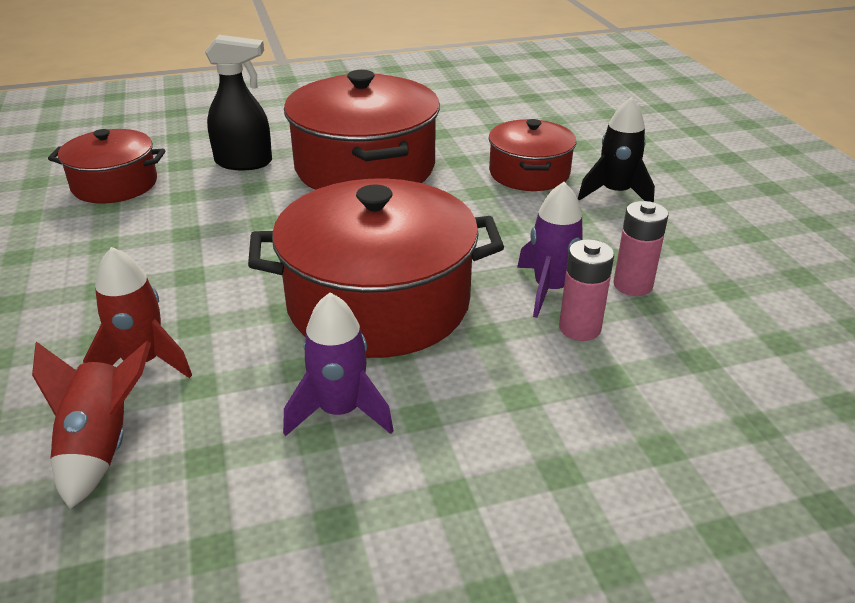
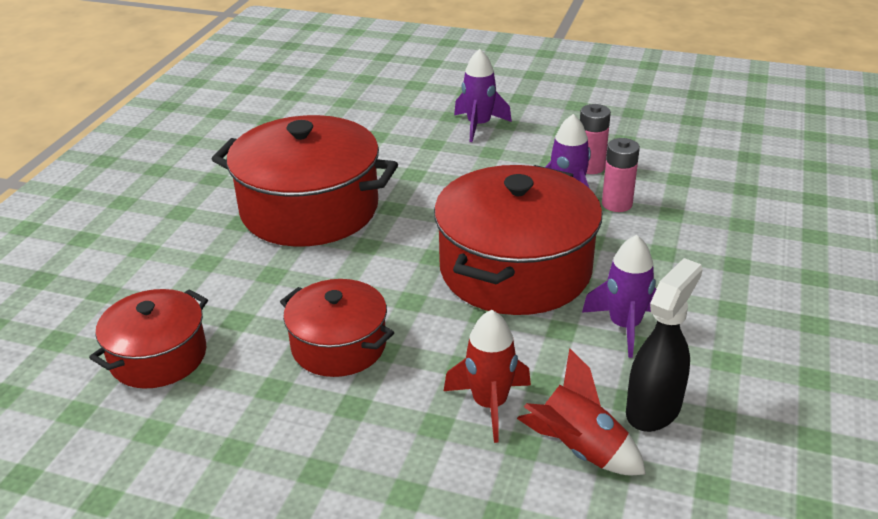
camera: 55 degrees left, 0 degrees up
black spray bottle [205,35,272,170] -> black spray bottle moved to [626,258,703,432]
red pot [489,119,577,191] -> red pot moved to [280,279,394,377]
black rocket [578,97,655,202] -> purple rocket [454,49,512,142]

